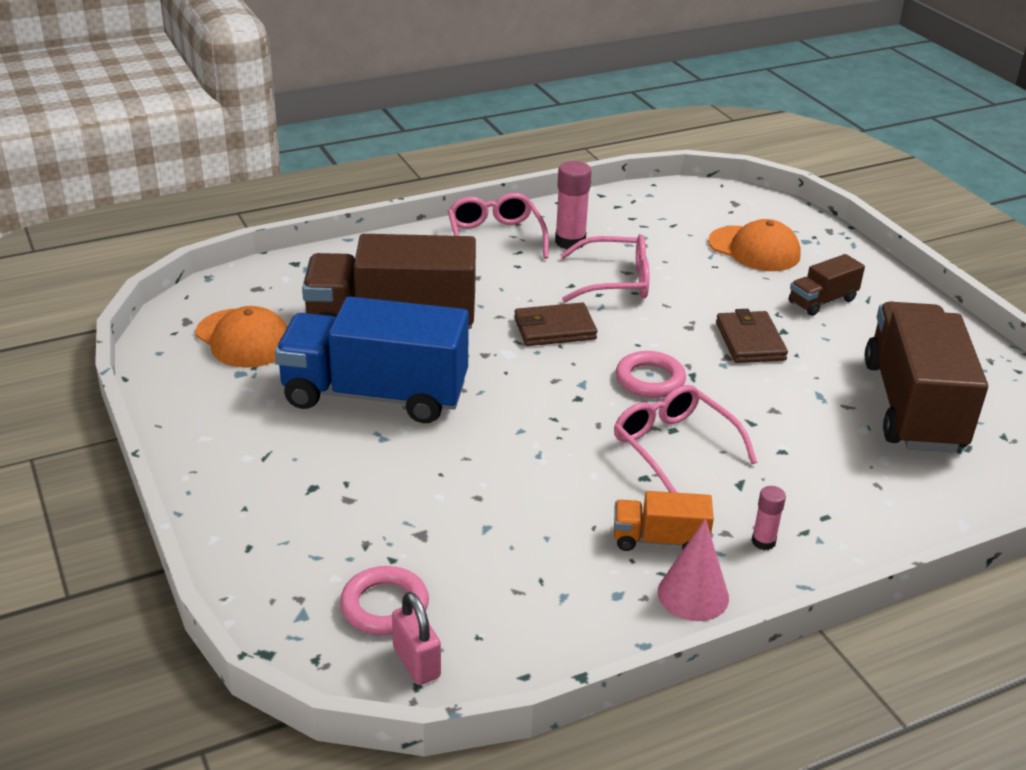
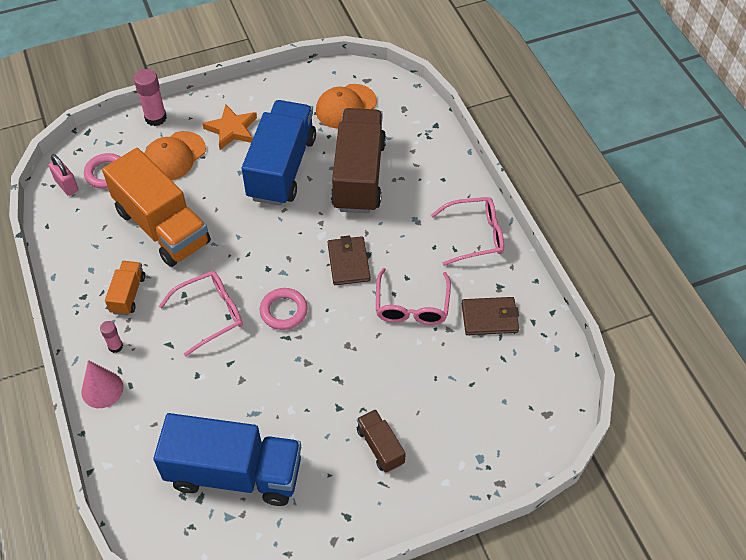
camera: 95 degrees right, 20 degrees up
pink padlock [392,592,441,685] -> pink padlock turned 75 degrees clockwise [49,154,79,196]
pink glue stick [555,161,592,249] -> pink glue stick moved to [134,69,167,126]
pink cone [658,518,729,621] -> pink cone moved to [81,360,123,408]
orange cap [708,219,801,271] -> orange cap moved to [144,131,206,180]
brown wallet [716,309,788,363] -> brown wallet moved to [462,297,519,335]
brown truck [865,302,988,453] -> blue truck [153,413,301,506]
none -> orange truck [102,148,211,267]
none -> orange star [202,104,257,150]

